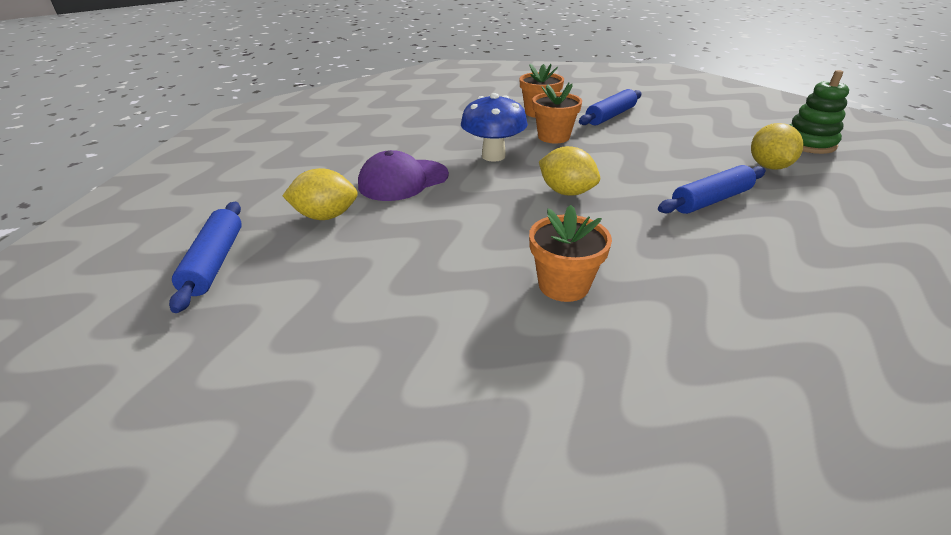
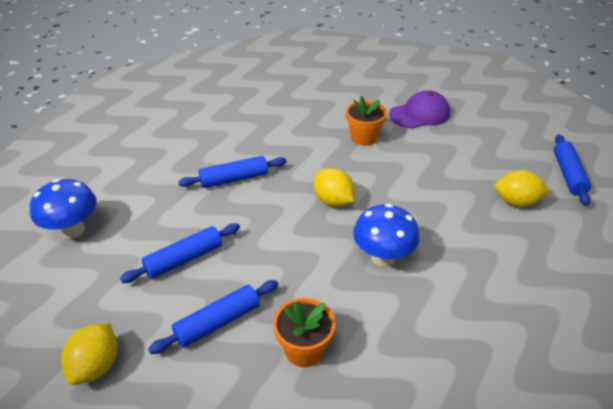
camera: 170 degrees left, 5 degrees up
purple cap [358,150,449,201] -> purple cap moved to [389,90,450,128]
orange flower pot [532,82,582,143] -> none
yellow lemon [751,123,803,170] -> yellow lemon moved to [61,323,117,385]
green stacking toy [789,70,849,154] -> blue mushroom [30,179,97,239]
none -> blue rolling pin [120,223,240,283]

